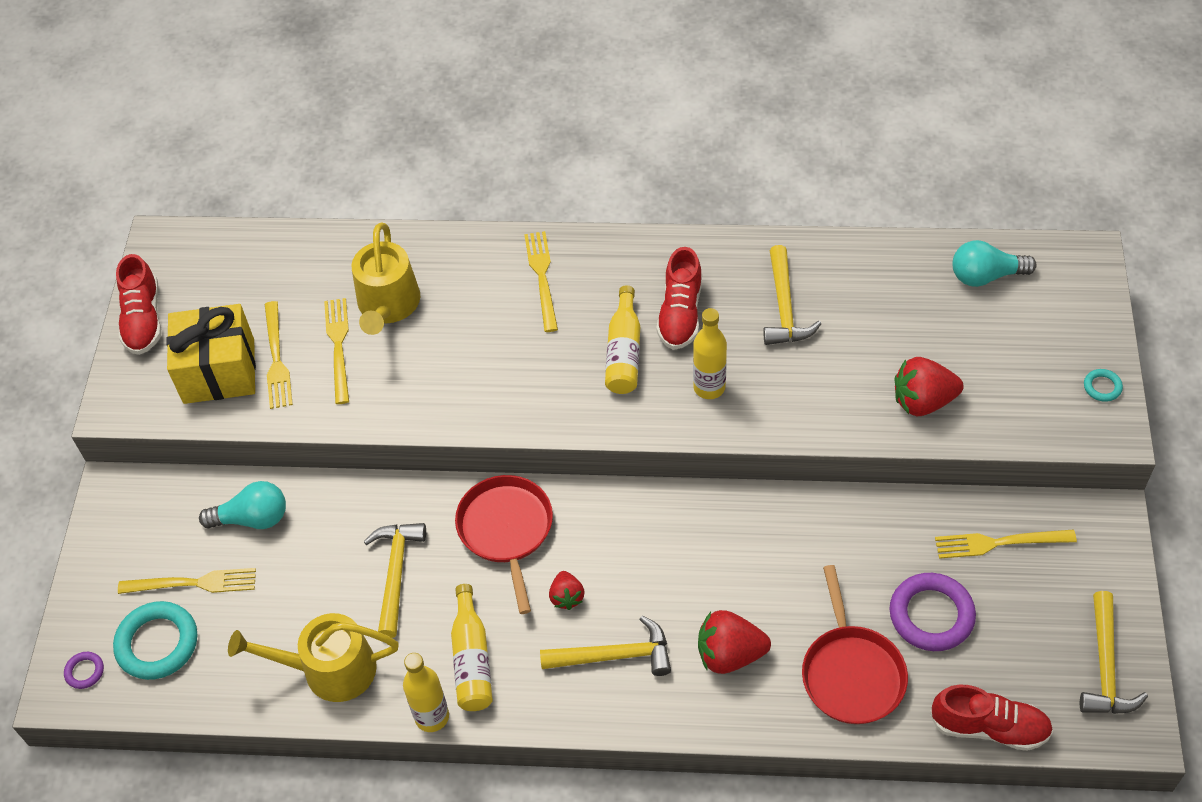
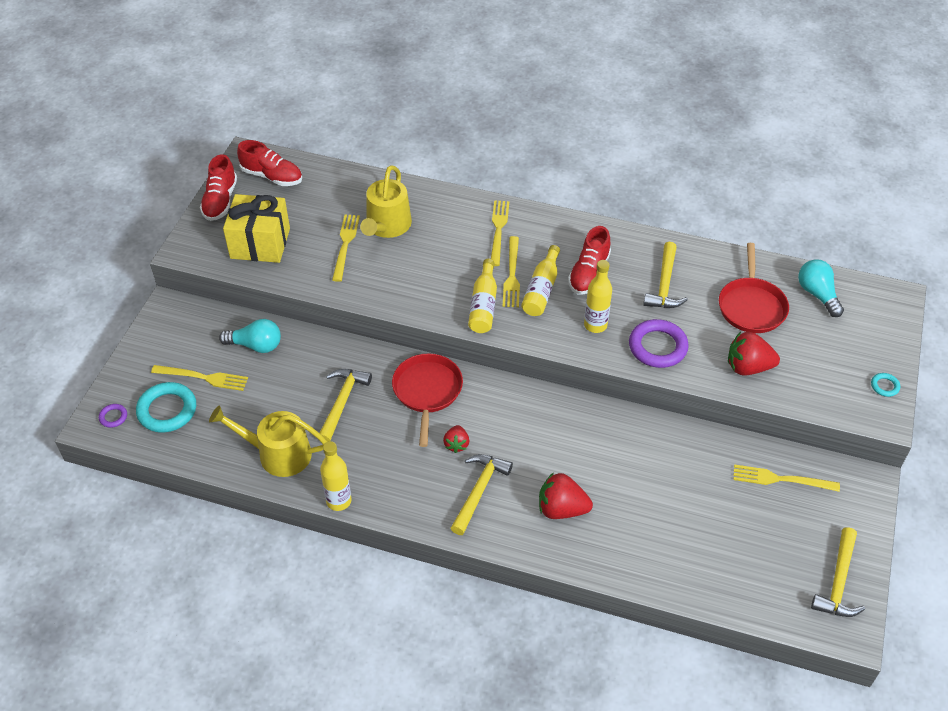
camera: 10 degrees right, 5 degrees down
yellow fork [265,301,293,409] -> yellow fork moved to [503,236,520,307]
yellow bottle [451,584,493,711] -> yellow bottle moved to [468,259,497,333]
yellow hammer [540,616,671,676] -> yellow hammer turned 75 degrees counterclockwise [451,454,513,535]
red pan [802,565,908,724] -> red pan moved to [719,243,789,333]
purple ring [890,573,976,651] -> purple ring moved to [629,319,689,368]
red shoe [930,684,1053,751] -> red shoe moved to [237,140,302,186]
turquoise light bulb [953,240,1036,287] -> turquoise light bulb turned 60 degrees clockwise [798,259,844,317]

